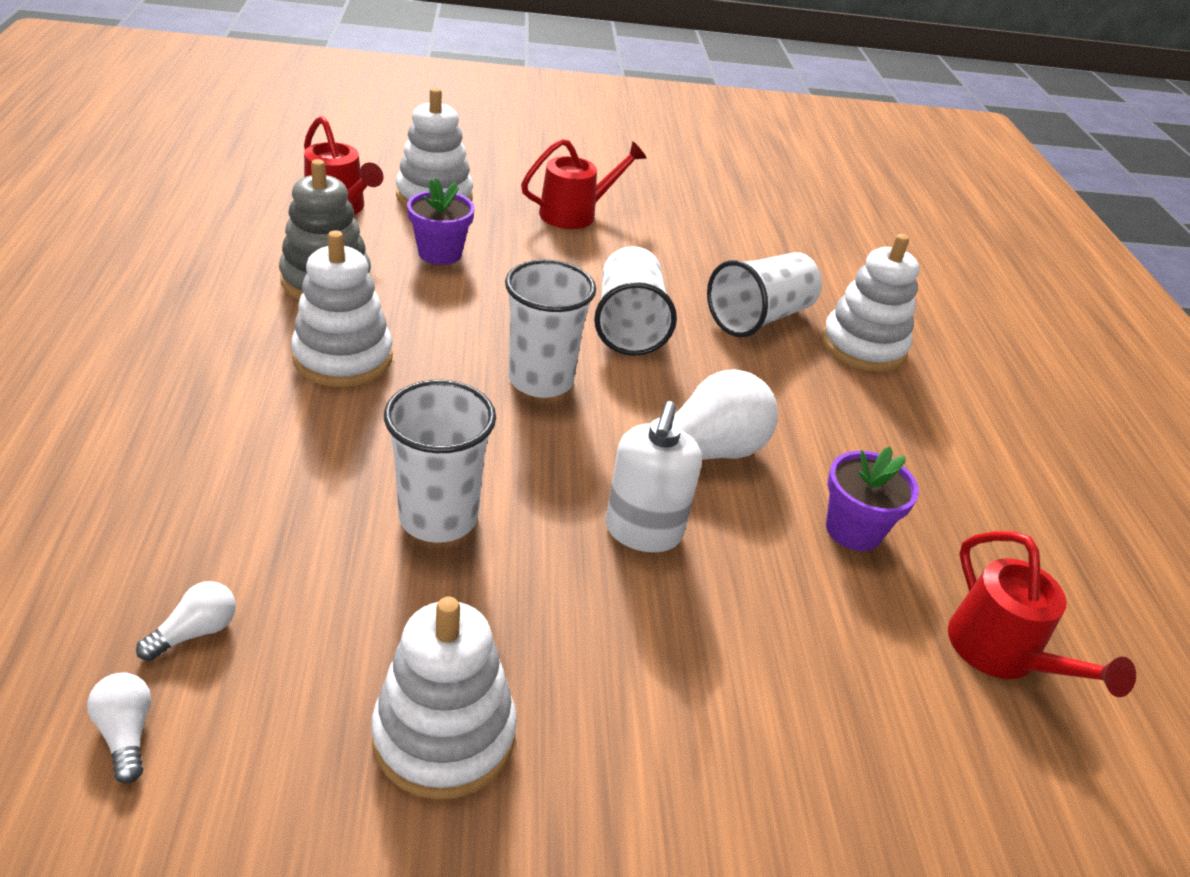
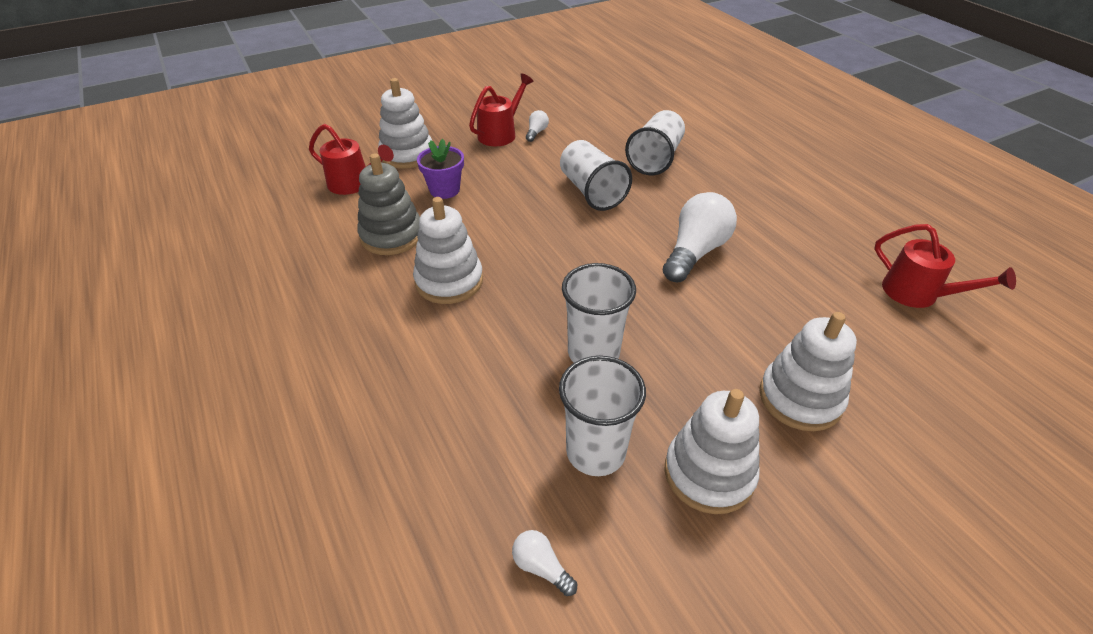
camera: 20 degrees left, 5 degrees up
white light bulb [136,581,236,661] -> white light bulb moved to [526,110,549,142]
white cup [505,260,596,398] -> white cup moved to [559,356,646,476]
white soap dispenser [605,401,702,553] -> none
white stacking toy [822,234,920,372] -> white stacking toy moved to [759,312,857,431]
purple flower pot [826,447,919,551] -> none

